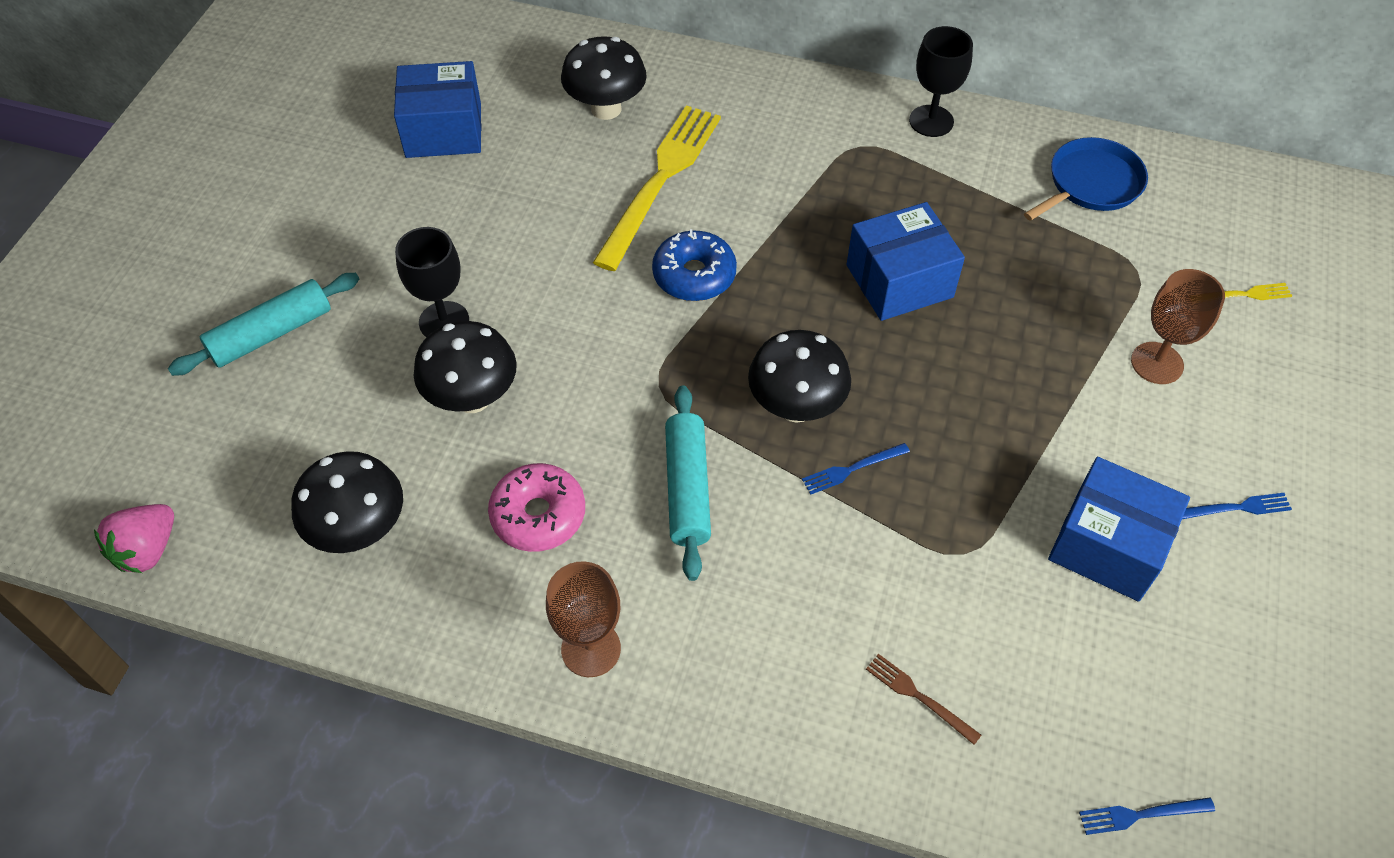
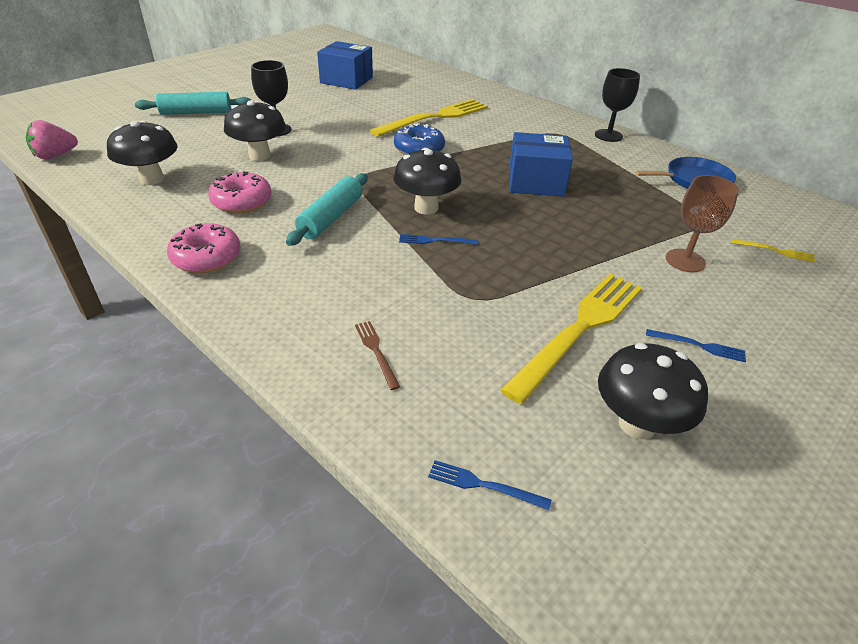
camera: 25 degrees right, 15 degrees down
brown goblet [546,561,621,677] -> pink donut [167,223,241,273]
black mushroom [561,36,647,120] -> black mushroom moved to [598,343,708,439]
blue box [1048,457,1190,602] -> yellow fork [500,273,642,404]

